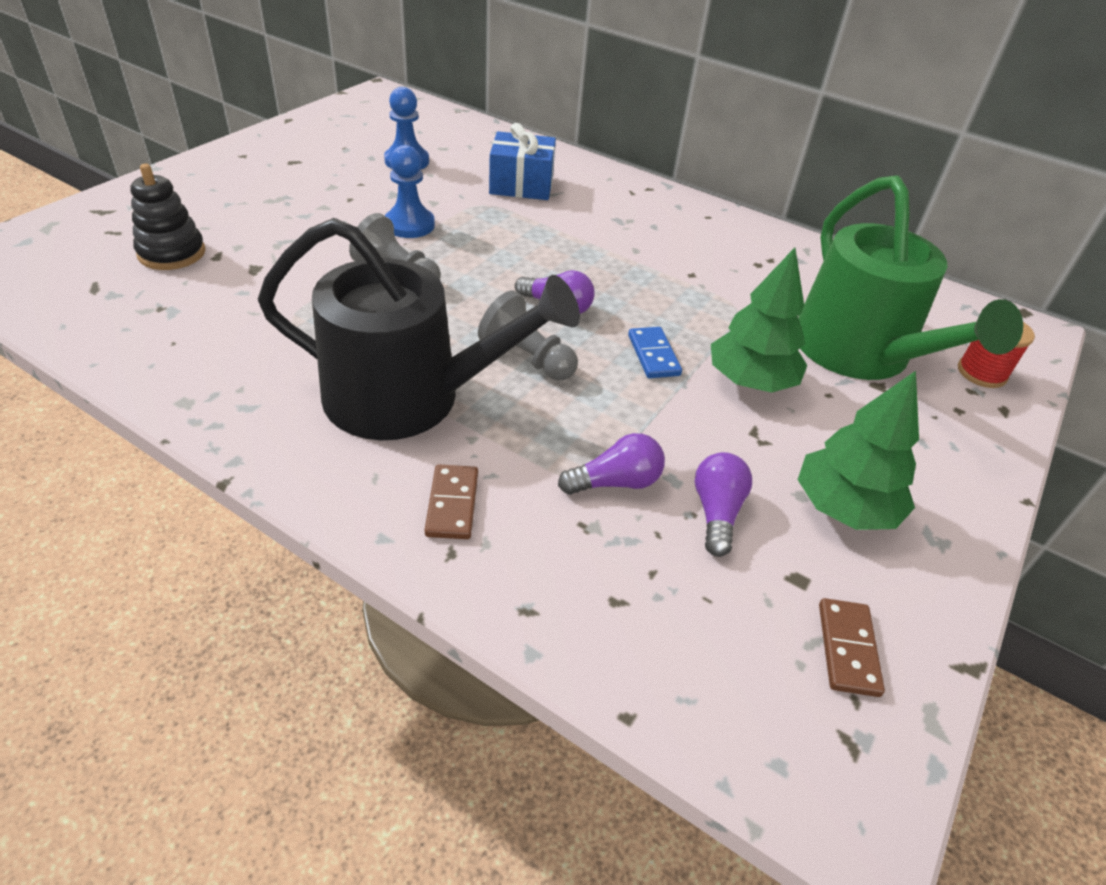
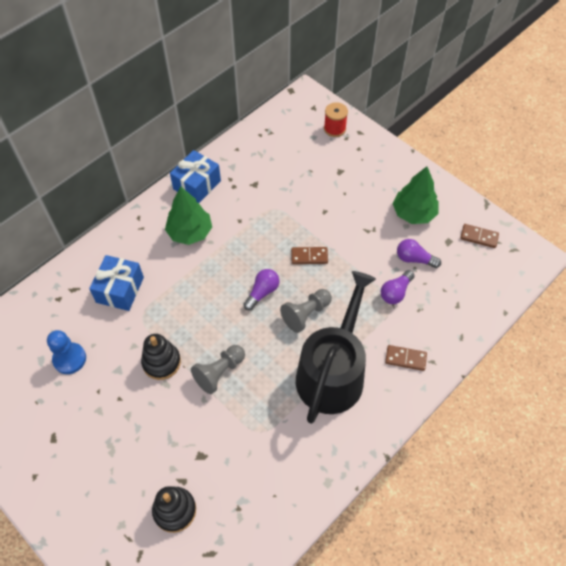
camera: 75 degrees left, 15 degrees up
blue pawn [385,145,435,238] -> black stacking toy [141,334,181,380]
purple light bulb [558,433,665,495] -> purple light bulb turned 135 degrees counterclockwise [381,270,415,304]
blue domino [628,327,682,378] -> brown domino [291,247,328,264]
green tree [711,248,807,393] -> green tree moved to [165,186,212,245]
green watering can [798,175,1023,380] -> none
none -> blue gift [170,150,221,203]

